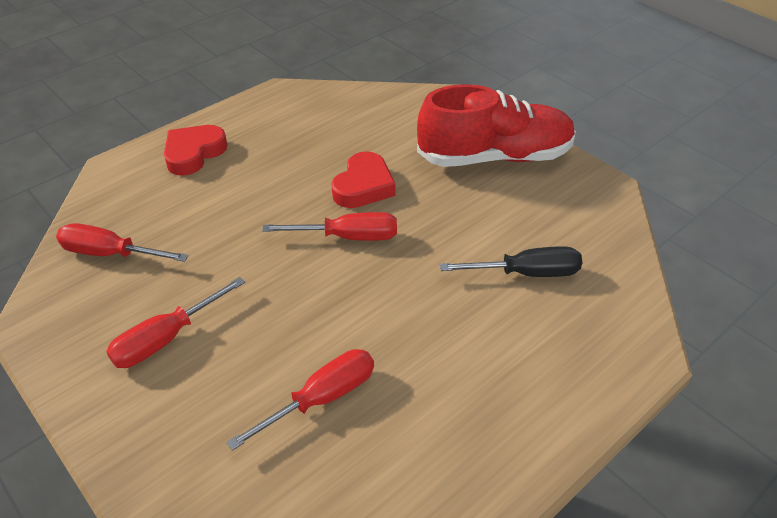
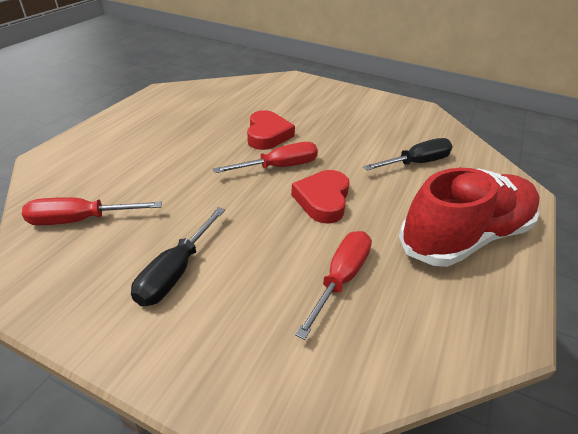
camera: 25 degrees left, 5 degrees down
red screwdriver [106,277,245,368] -> black screwdriver [131,207,225,306]
red heart [164,125,228,175] -> red heart moved to [291,170,350,224]
red shoe [417,84,576,167] -> red shoe moved to [399,168,540,267]

